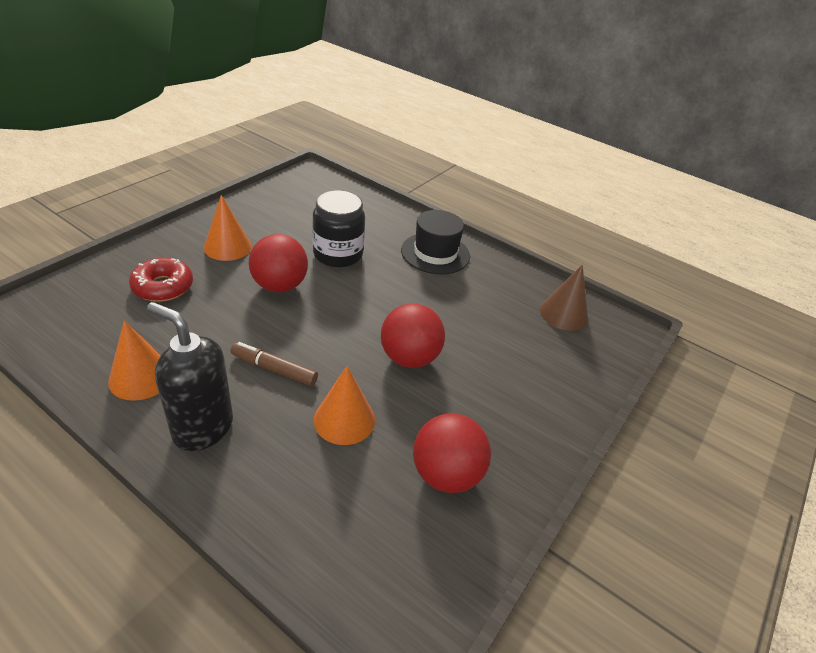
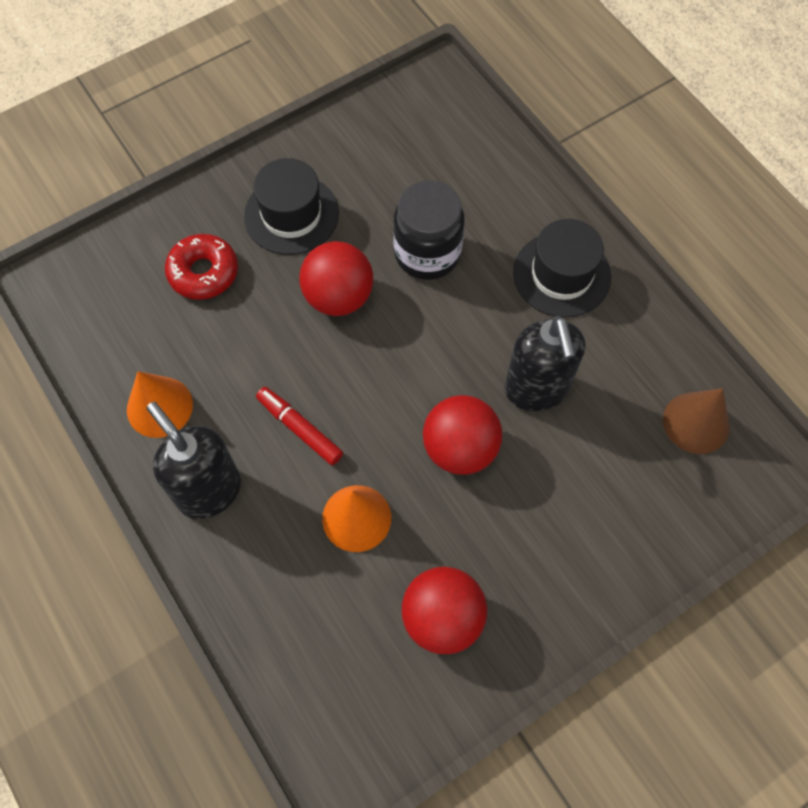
camera: 25 degrees right, 25 degrees up
orange cone [204,195,252,261] -> black hat [244,158,339,255]
brown marker [231,342,318,386] -> red marker [256,387,343,465]
none -> black soap dispenser [505,316,585,411]

